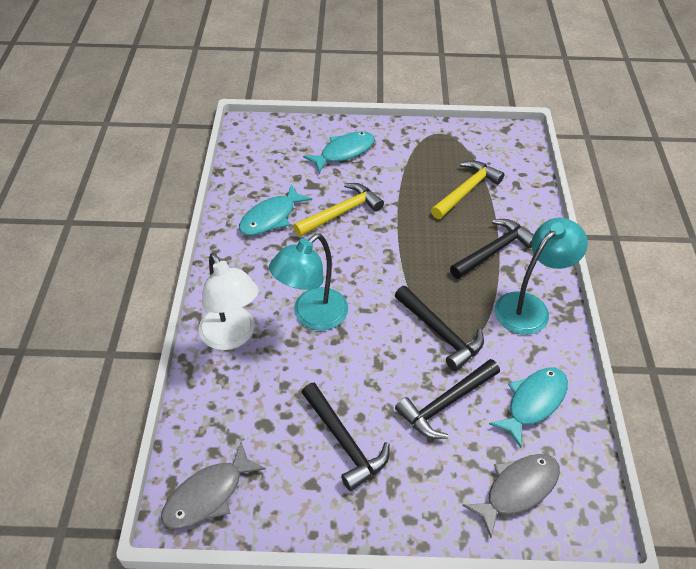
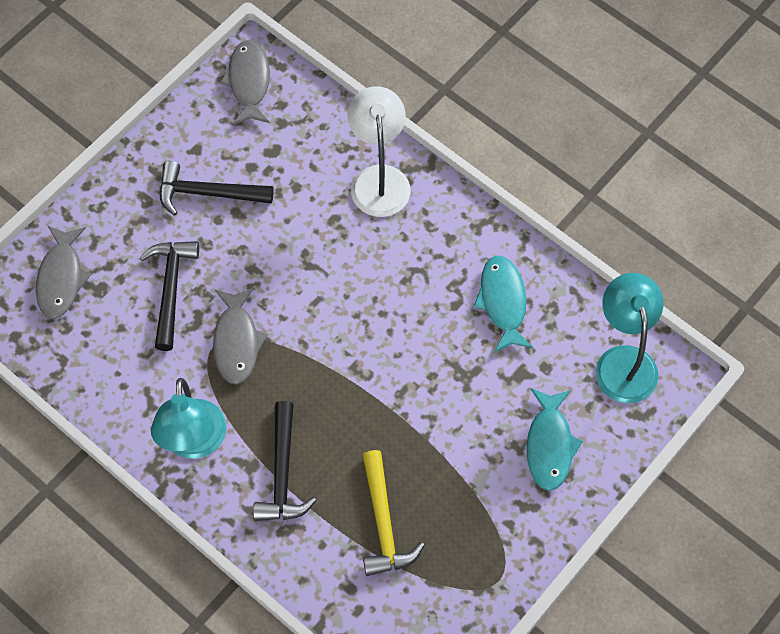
camera: 130 degrees right, 15 degrees up
white lamp [199,253,259,350] -> white lamp turned 75 degrees clockwise [348,86,411,217]
turquoise lamp [269,234,348,331] -> turquoise lamp moved to [595,273,663,403]
yellow hammer [293,183,384,237] -> none
black hammer [395,286,484,371] -> grey fish [213,287,268,384]
turquoise fish [489,368,568,448] -> none

